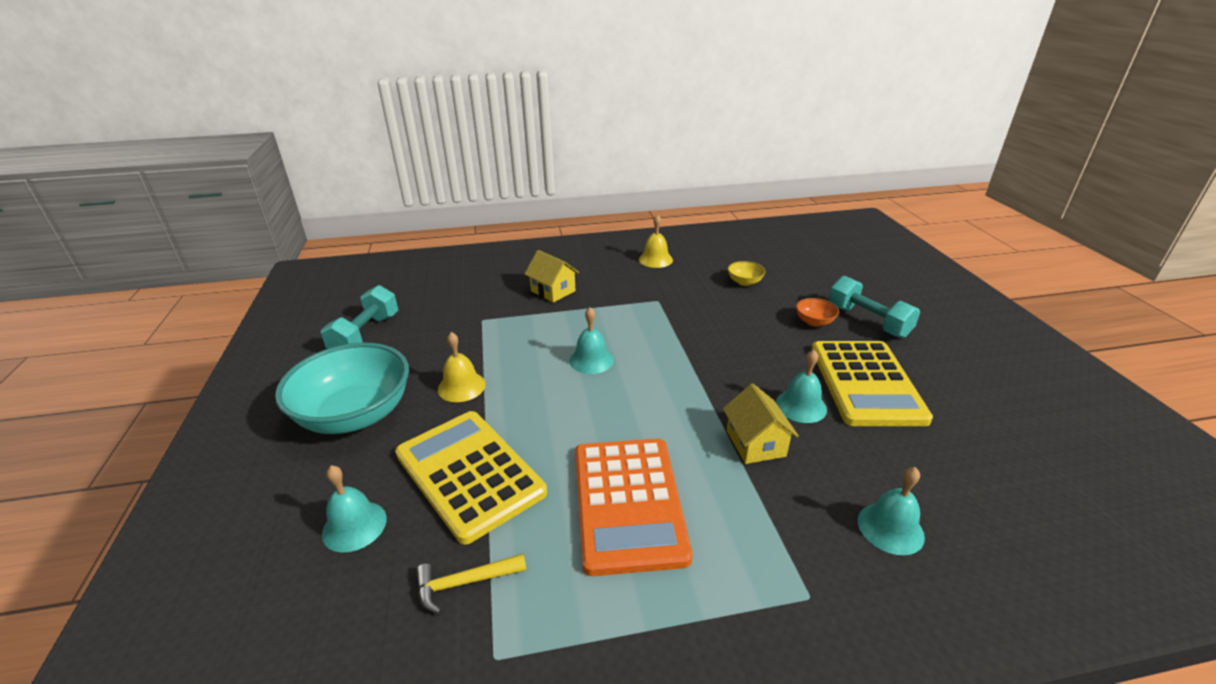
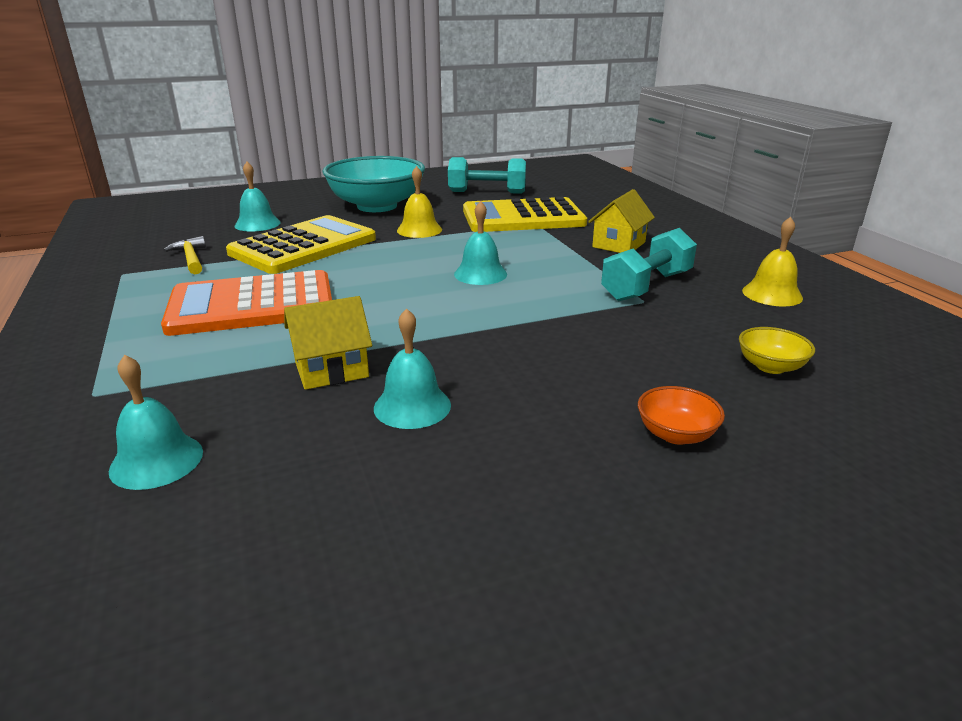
camera: 80 degrees right, 5 degrees down
yellow calculator [811,341,933,426] -> yellow calculator moved to [463,197,587,232]
turquoise dumbbell [828,276,920,338] -> turquoise dumbbell moved to [601,228,697,301]

